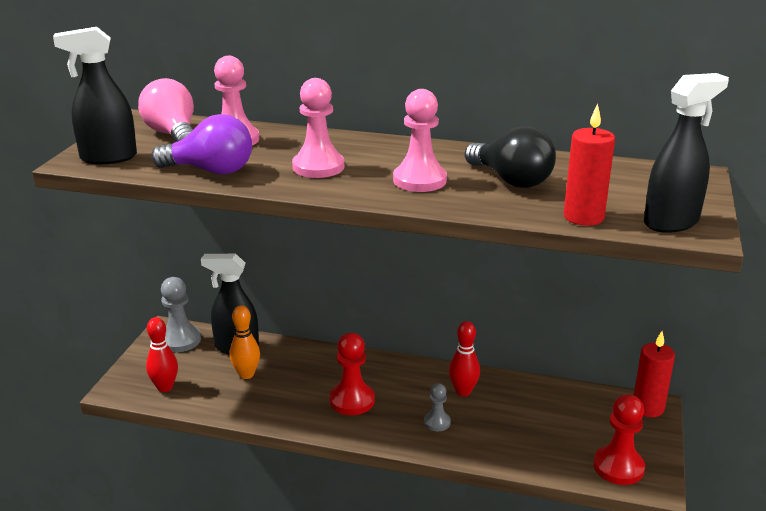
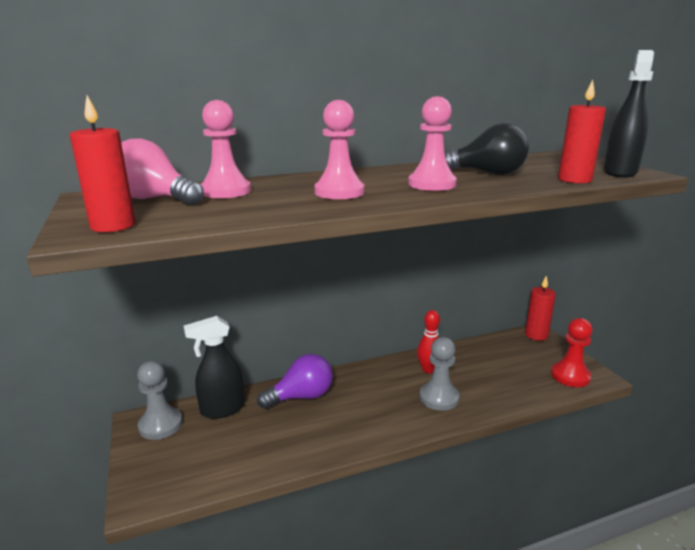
camera: 35 degrees left, 5 degrees down
black spray bottle [53,27,137,164] -> red candle [70,95,135,232]
red bowling pin [146,317,178,392] -> none
purple light bulb [151,114,252,175] -> purple light bulb moved to [257,354,333,409]
orange bowling pin [230,305,260,379] -> none
red pawn [330,333,375,415] -> none
grey pawn [424,383,451,431] -> grey pawn [420,337,460,411], size x1.74

